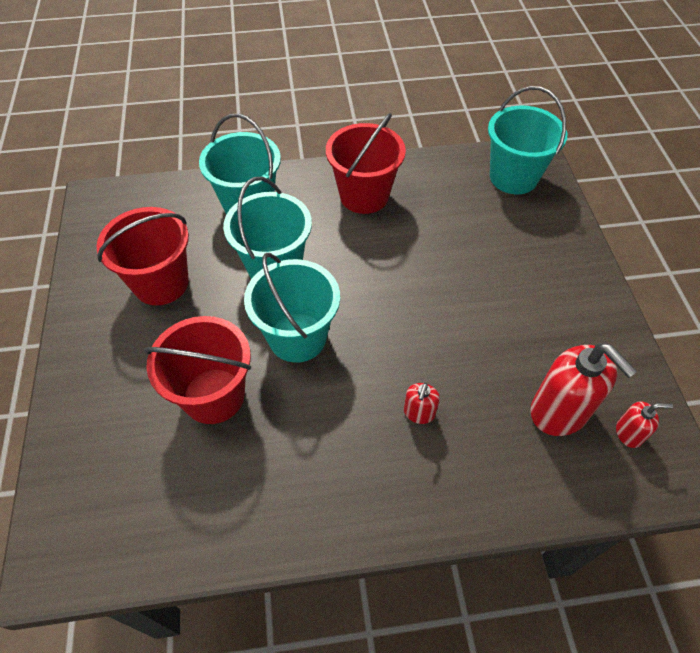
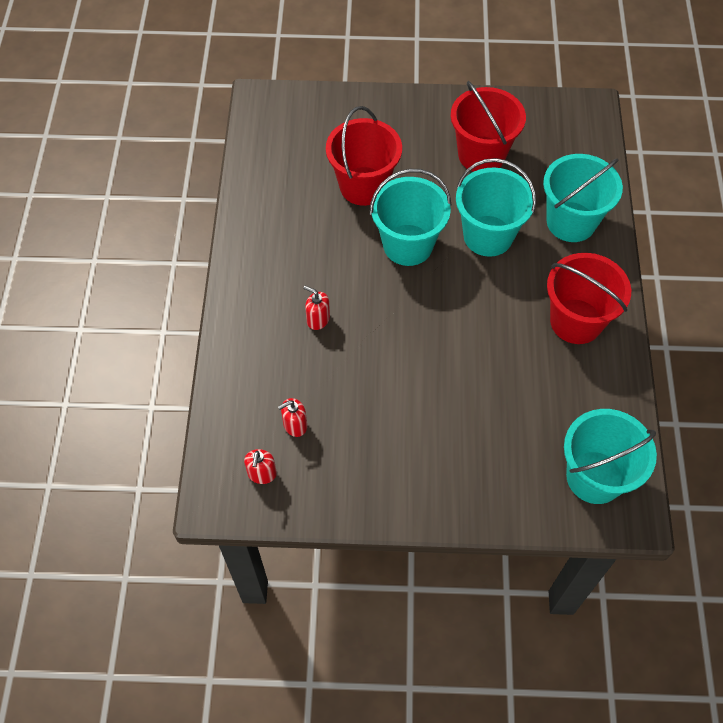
camera: 100 degrees right, 5 degrees up
red soap dispenser [530,343,637,436] -> red soap dispenser [278,398,307,437], size x0.49

